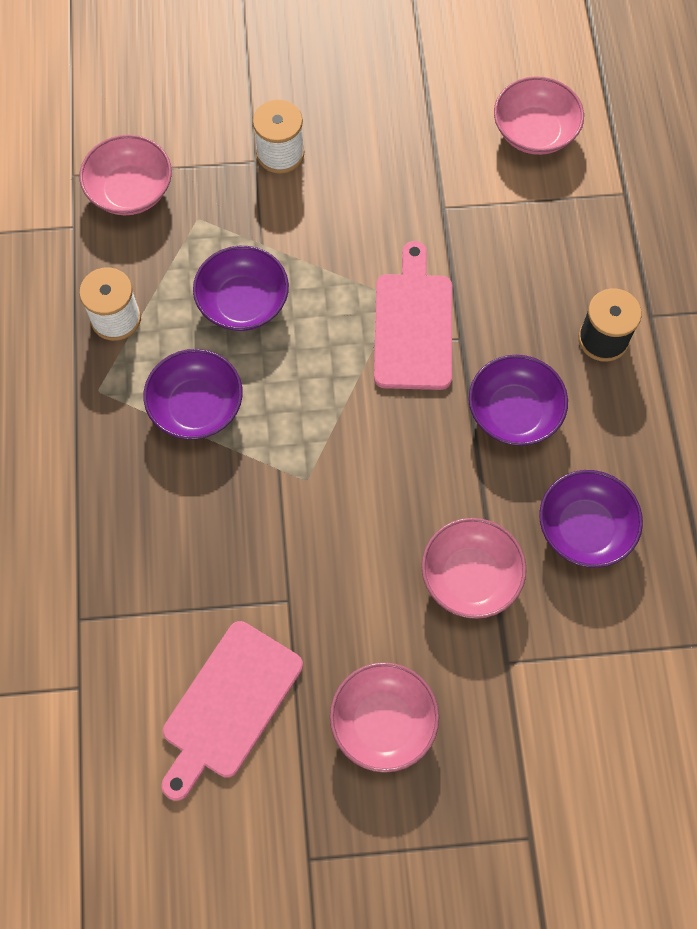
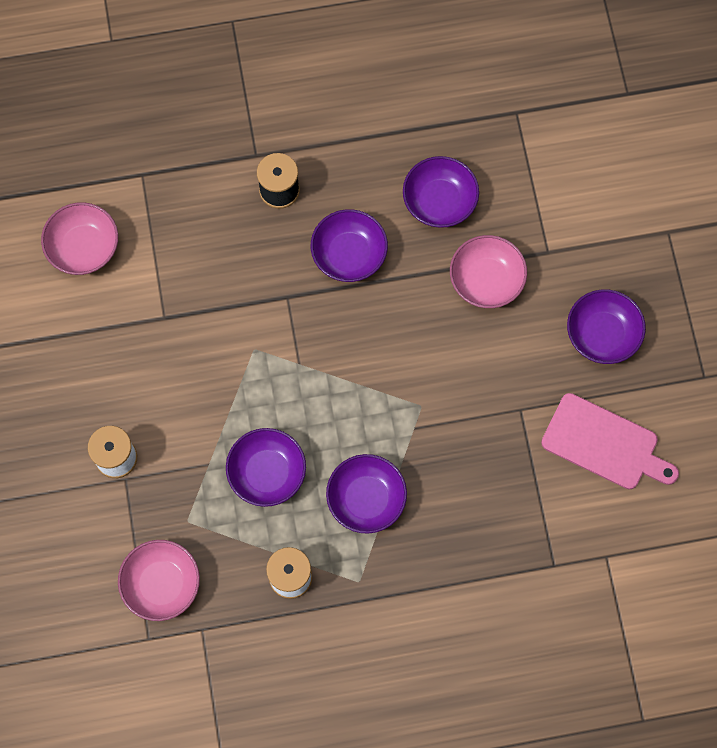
camera: 95 degrees left, 5 degrees up
pink bowl [330,662,439,773] -> purple bowl [567,289,646,364]
pink cutting board [374,241,452,390] -> none

